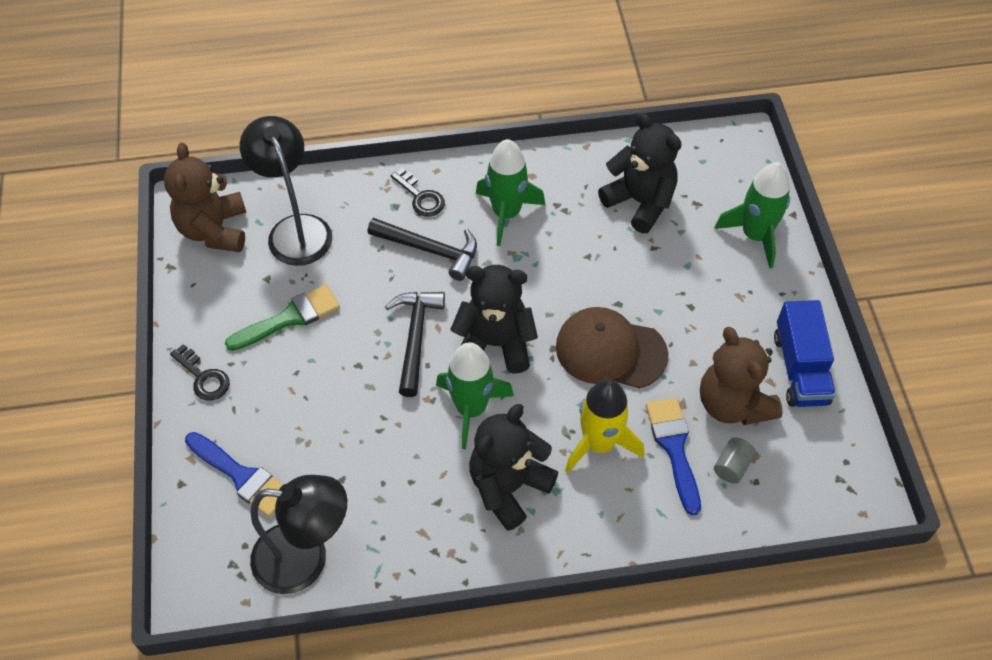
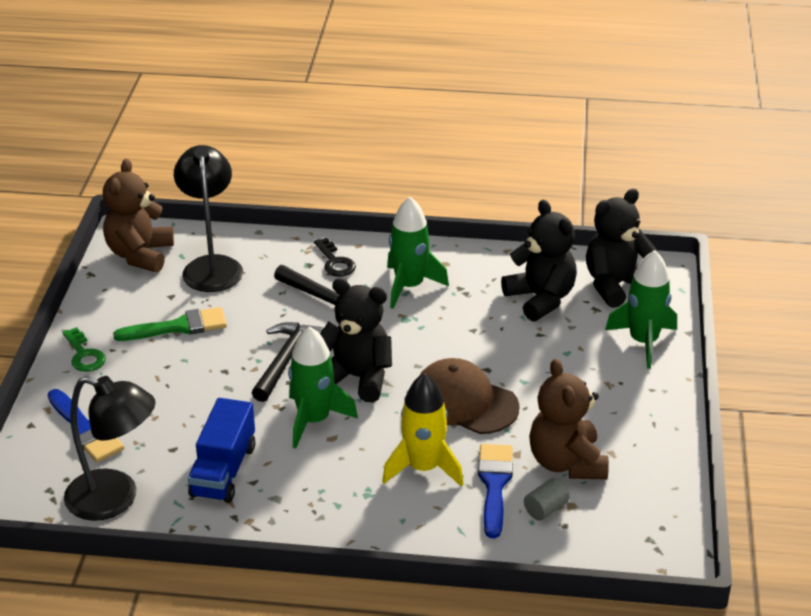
camera: 15 degrees right, 20 degrees down
black key [170,344,230,401] -> green key [62,327,106,372]
black teddy bear [469,404,558,531] -> black teddy bear moved to [586,189,657,308]
blue truck [774,300,836,407] -> blue truck moved to [188,398,255,503]

